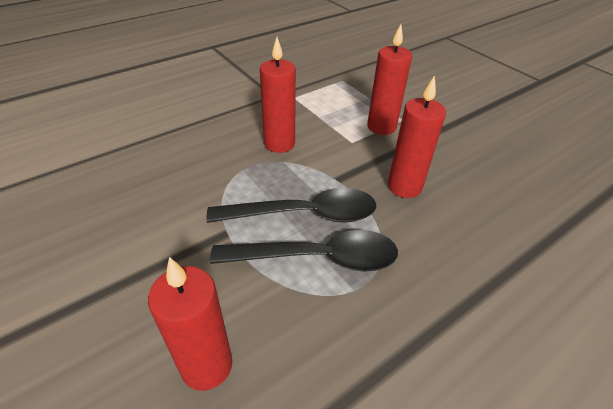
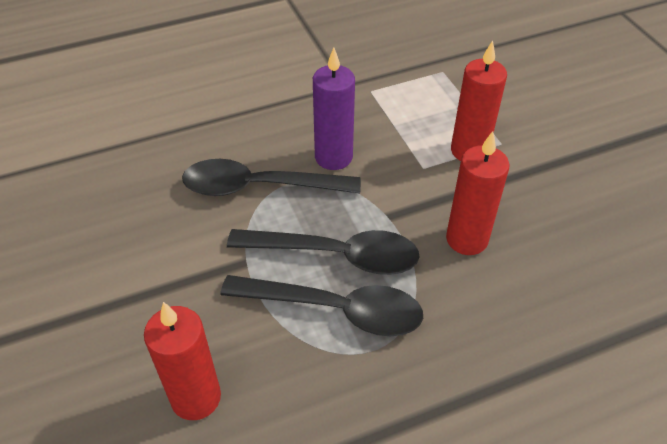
camera: 15 degrees right, 5 degrees up
red candle [260,37,296,153] -> purple candle [313,48,355,170]
none -> black spoon [182,159,361,196]

